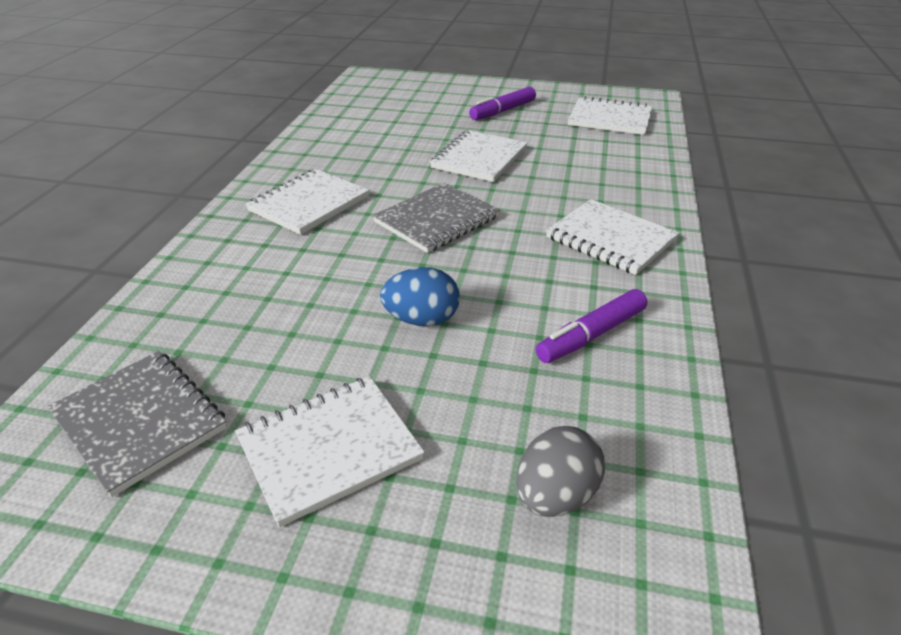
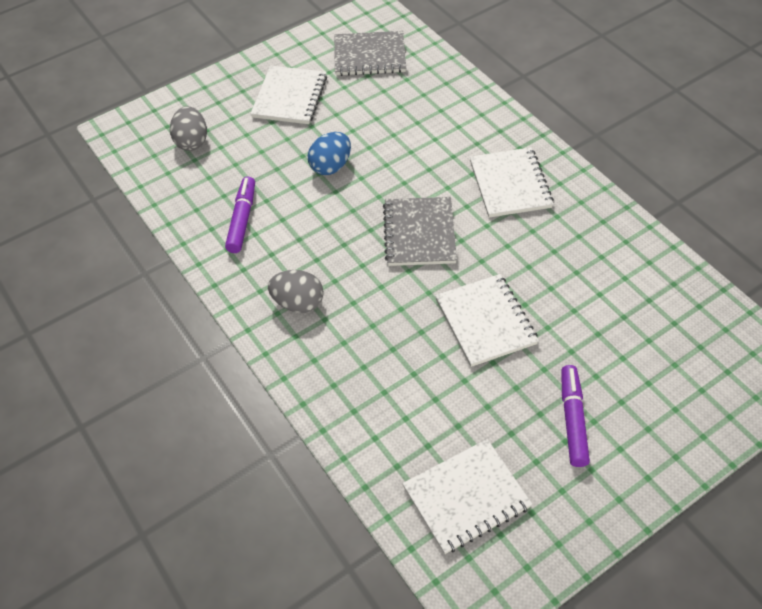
camera: 135 degrees right, 15 degrees up
white notebook [546,199,679,275] -> grey egg [268,270,324,313]

